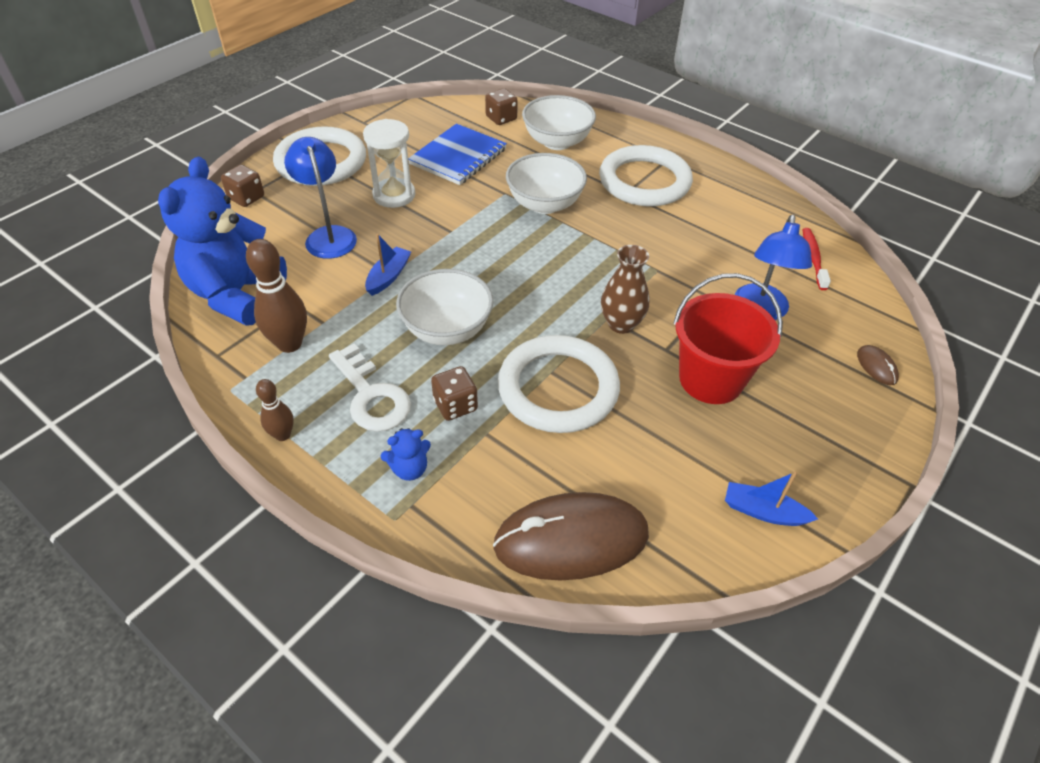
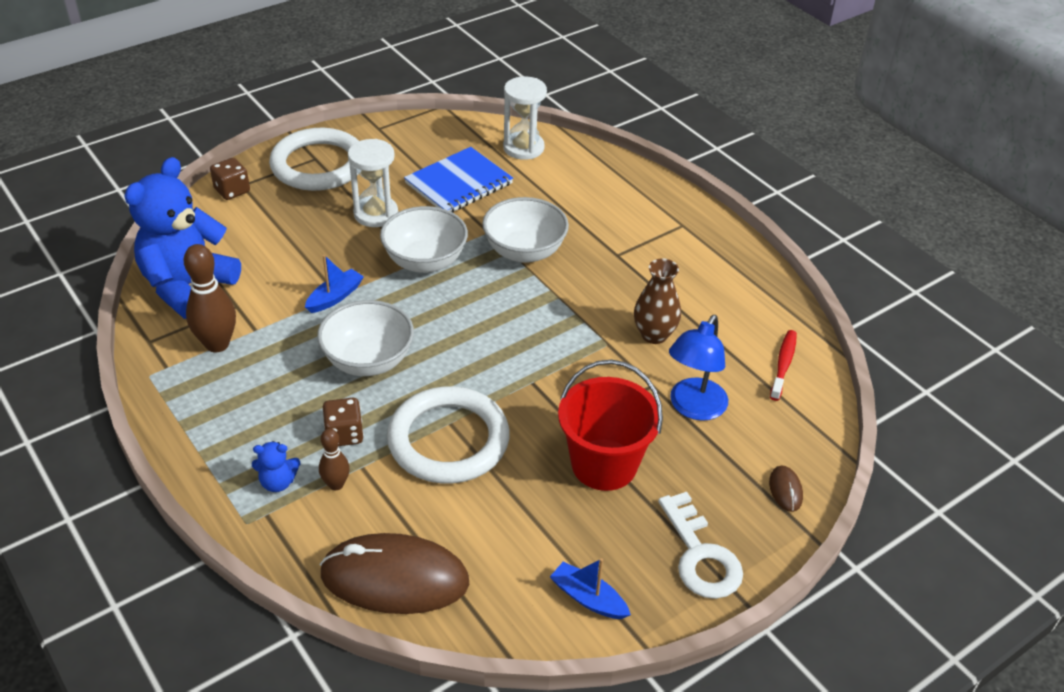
camera: 15 degrees right, 5 degrees down
brown bowling pin [256,379,294,441] -> brown bowling pin moved to [319,429,350,490]
blue lamp [284,137,357,259] -> none
white key [329,343,411,432] -> white key moved to [658,492,743,599]
brown dice [485,88,518,125] -> white hourglass [503,77,547,160]
white bowl [522,95,596,150] -> white bowl moved to [380,206,468,273]
white ring [599,145,693,206] -> none
brown vase [601,245,649,334] -> brown vase moved to [634,258,681,344]

